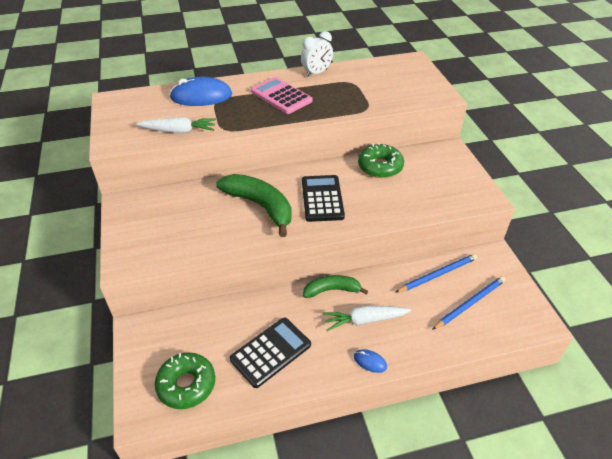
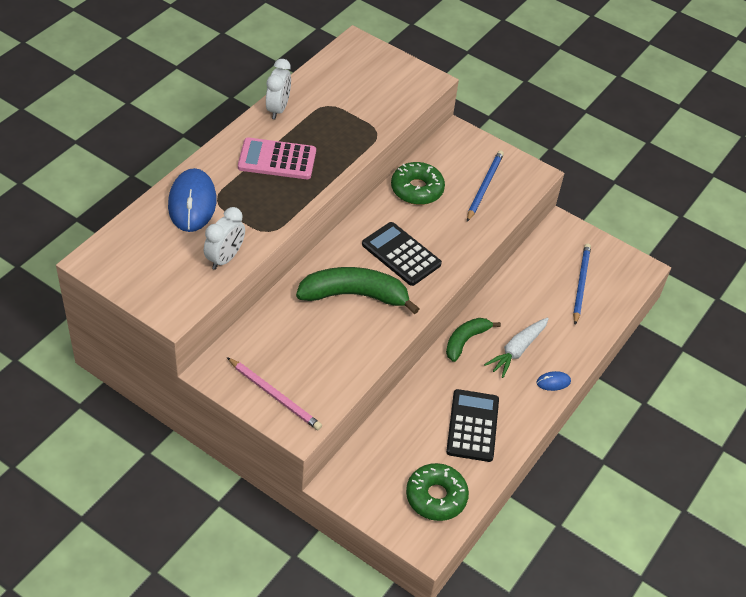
camera: 45 degrees left, 5 degrees up
white carrot [136,117,216,133] -> white clock [204,207,245,270]
blue mouse [169,77,232,106] -> blue mouse turned 45 degrees counterclockwise [168,168,216,232]
blue pencil [395,254,477,293] -> blue pencil moved to [467,150,504,222]
none -> pink pencil [227,357,322,430]

